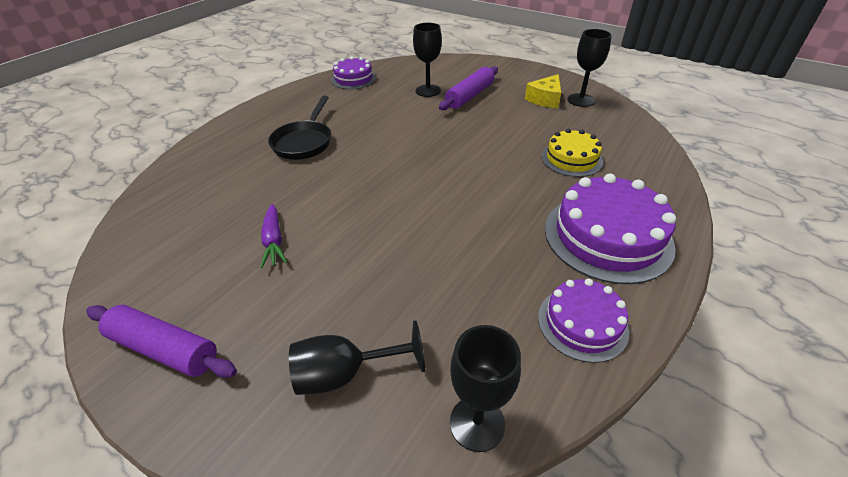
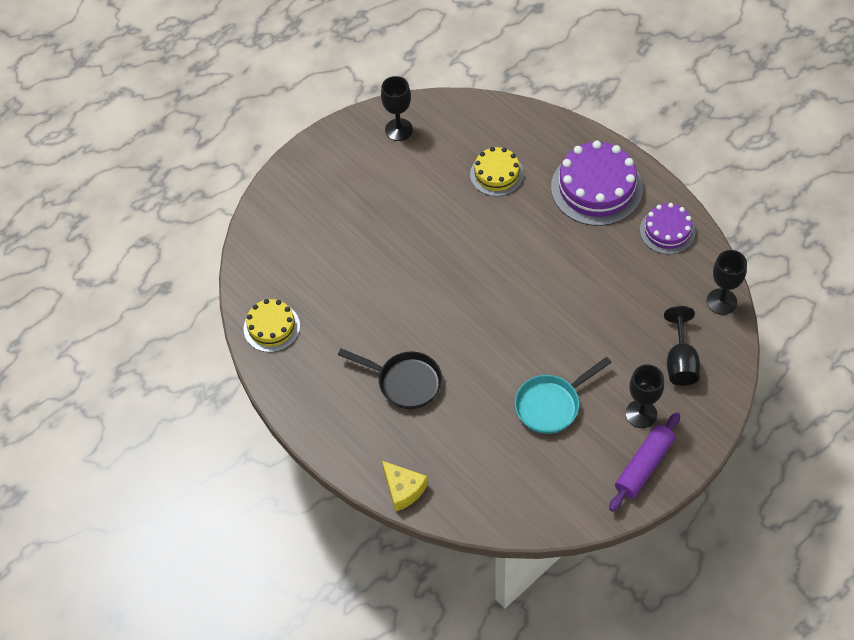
camera: 75 degrees left, 15 degrees up
purple carrot [260,204,287,268] -> turquoise pan [515,357,612,434]
purple cake [331,56,377,90] -> yellow cake [243,299,300,352]
black goblet [413,23,442,97] -> black goblet moved to [626,364,664,428]
purple rolling pin [439,66,498,110] -> none
yellow cheese [525,74,561,108] -> yellow cheese moved to [382,461,428,512]

